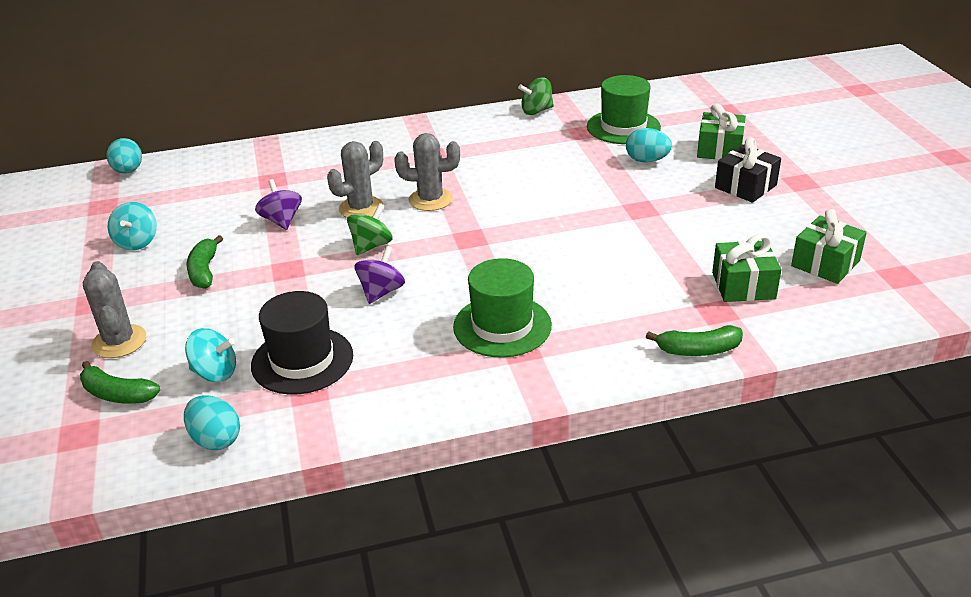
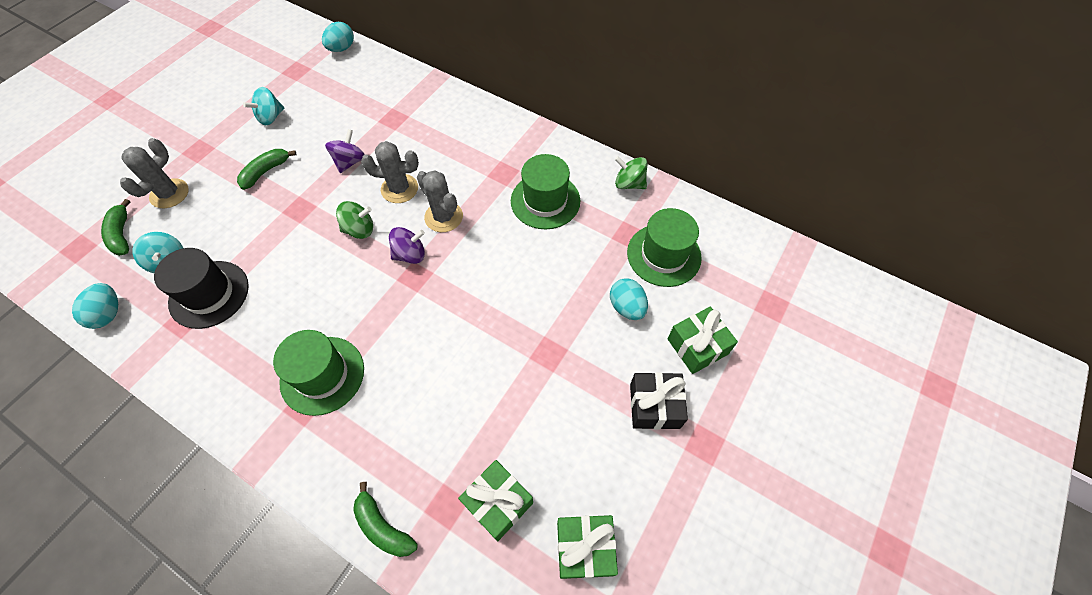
camera: 45 degrees right, 25 degrees up
purple spinning top [354,246,405,304] -> purple spinning top moved to [389,227,425,264]
none -> green hat [511,154,580,229]

